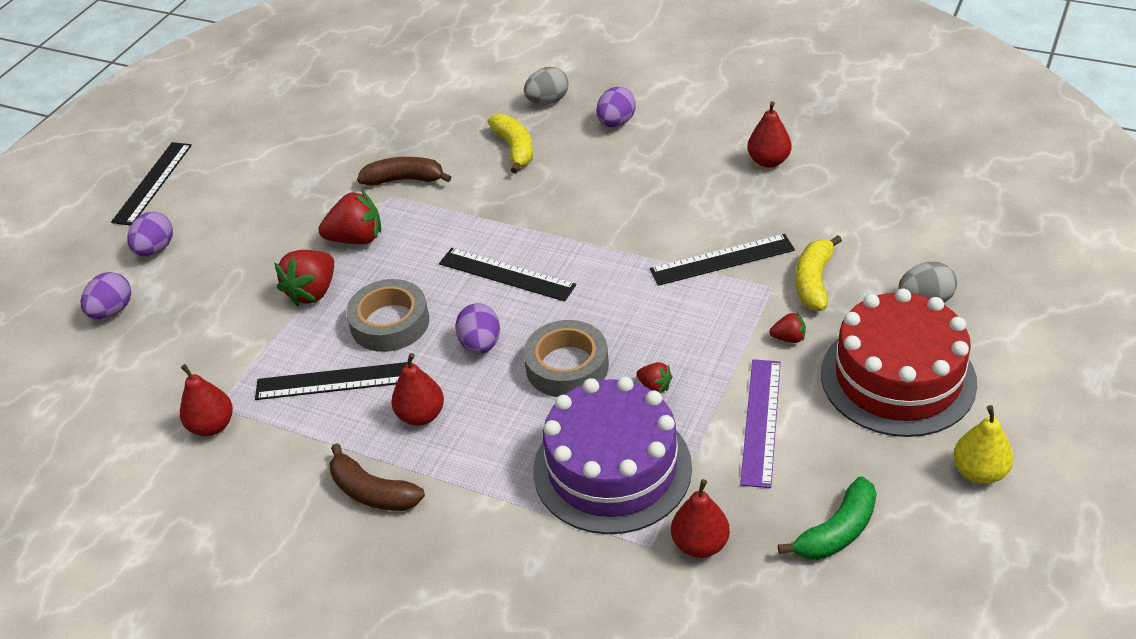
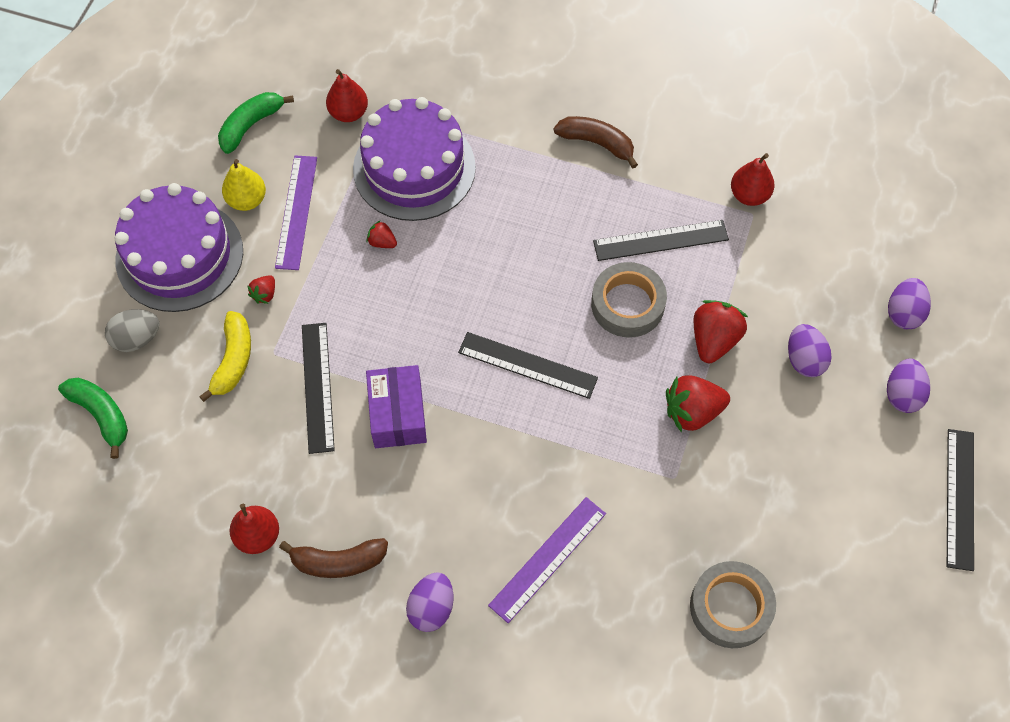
camera: 170 degrees right, 20 degrees up
brown banana [357,157,451,186] -> brown banana moved to [279,538,388,578]
red pear [391,353,444,426] -> none
purple egg [455,303,500,354] -> purple egg moved to [788,324,832,377]
yellow banana [488,114,533,174] -> purple ruler [488,497,606,623]
grey tape [523,320,609,397] -> grey tape moved to [690,561,776,648]
grey egg [524,67,569,105] -> none
black ruler [650,234,795,286] -> black ruler turned 75 degrees counterclockwise [302,323,335,454]
red strawberry [769,312,806,343] -> red strawberry turned 60 degrees counterclockwise [247,275,275,304]
red cake [821,288,977,437] -> purple cake [115,183,243,312]
yellow pear [954,405,1013,484] -> yellow pear moved to [222,159,266,211]
none -> green banana [58,378,128,459]
none -> purple box [366,365,427,448]

